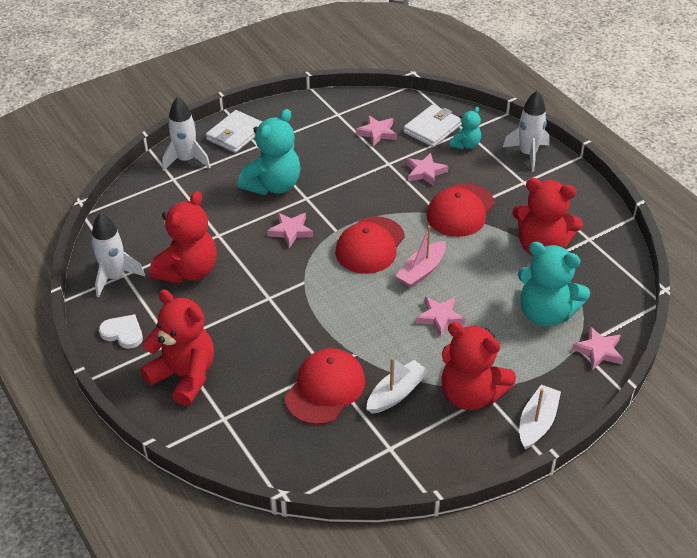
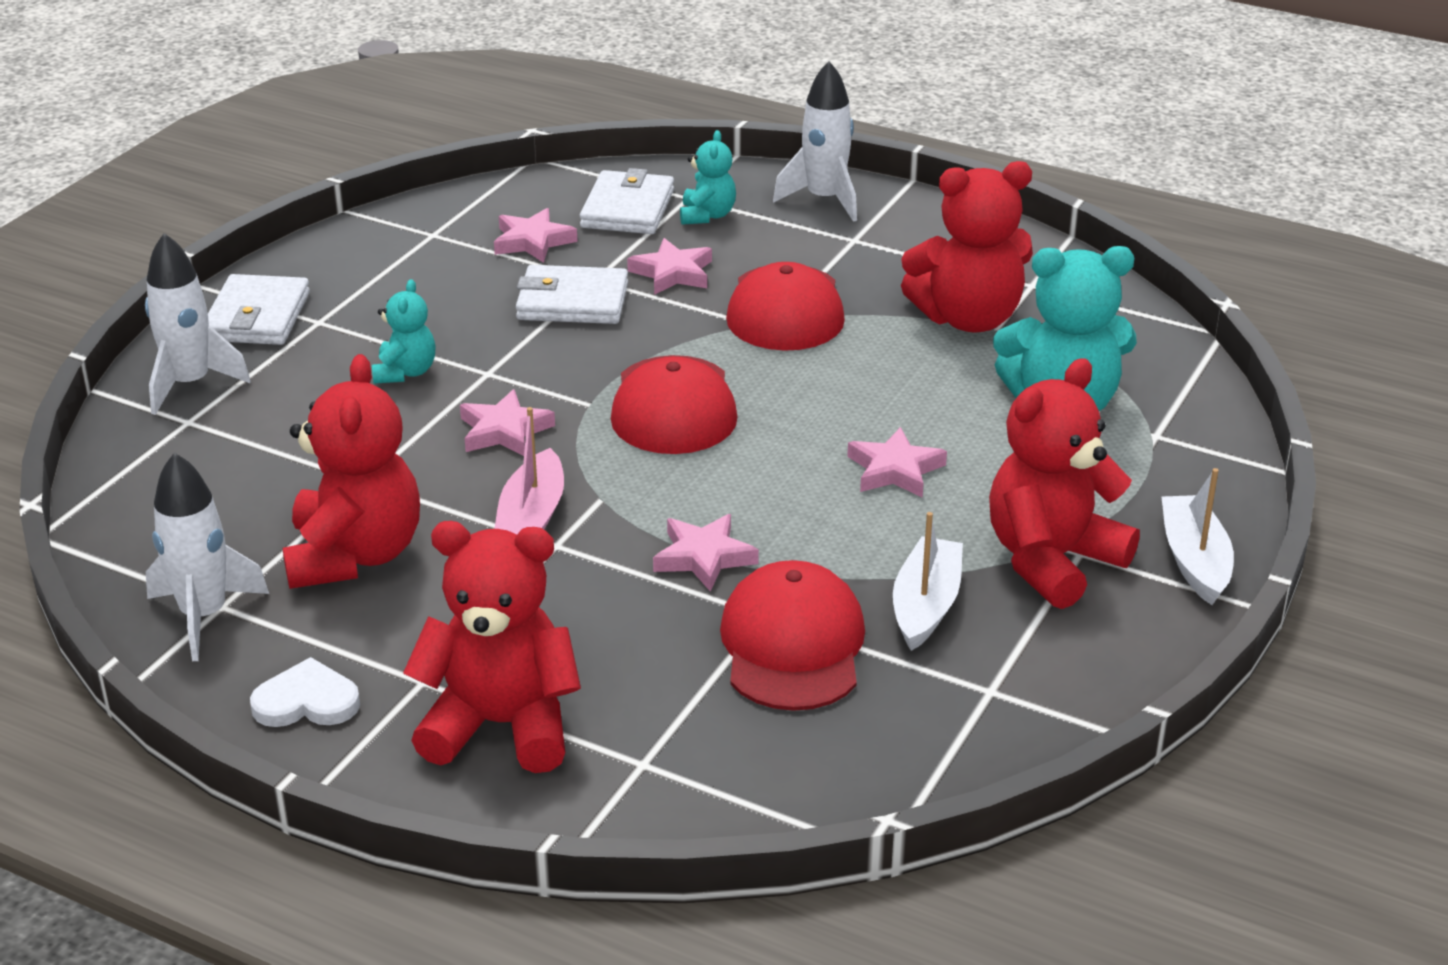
camera: 30 degrees left, 10 degrees down
turquoise teddy bear [237,109,300,195] -> turquoise teddy bear [372,279,436,384], size x0.52
pink boat [396,226,446,288] -> pink boat moved to [494,407,564,534]
red teddy bear [442,322,516,410] -> red teddy bear turned 135 degrees clockwise [989,358,1140,609]
pink star [572,326,623,370] -> pink star moved to [653,514,759,592]
none -> white wallet [516,265,628,324]

